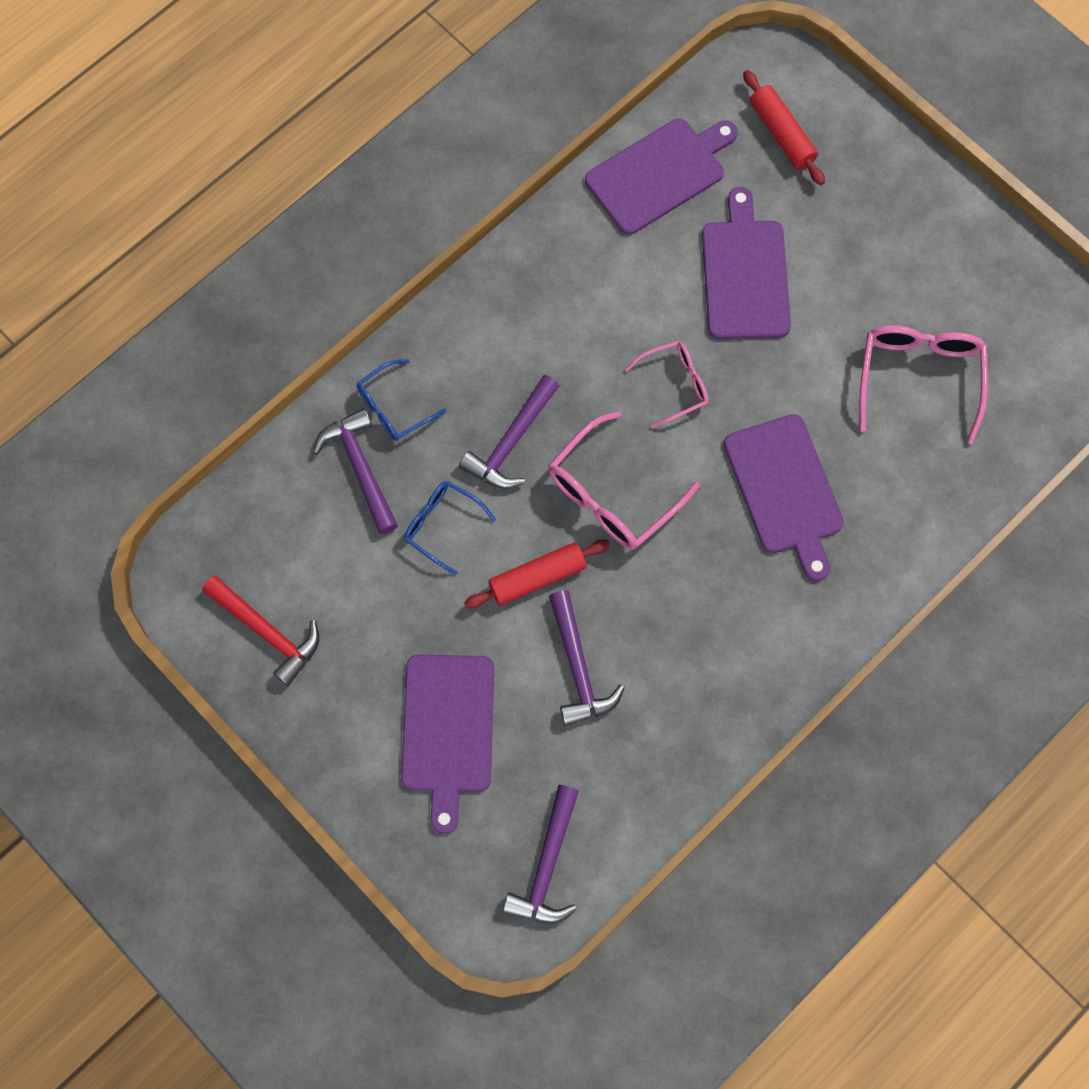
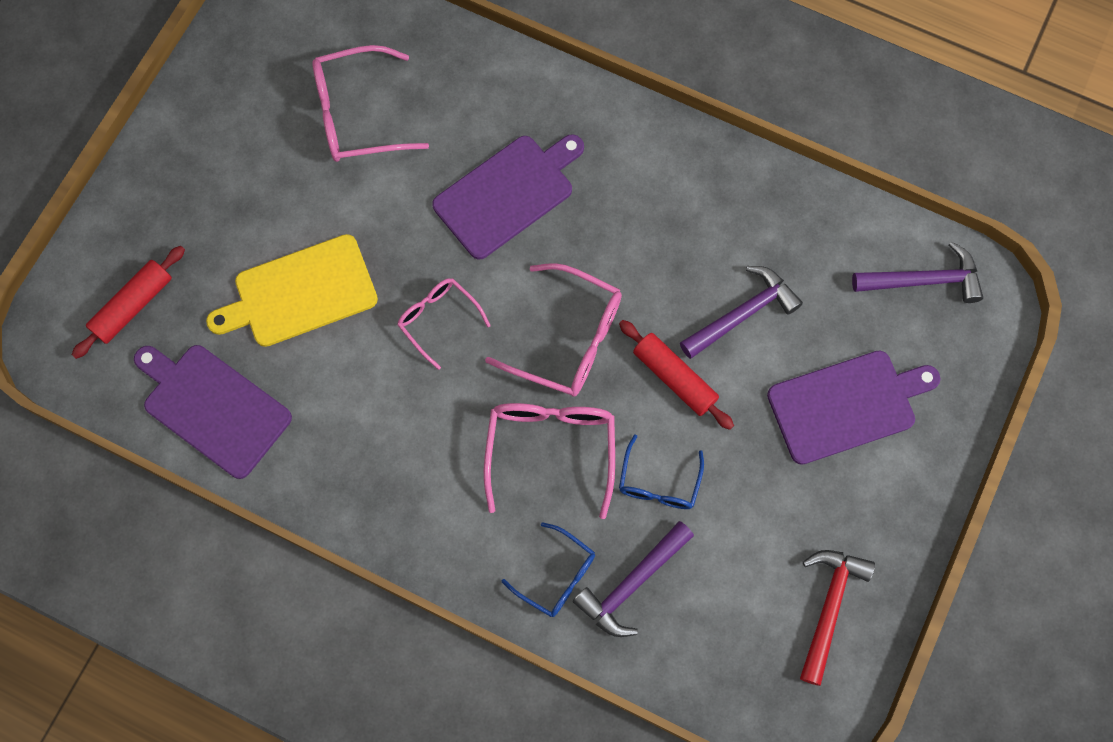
camera: 110 degrees left, 0 degrees up
purple hammer [459,375,559,489] -> pink glasses [484,403,615,519]
purple cutting board [702,187,791,339] -> yellow cutting board [206,234,378,347]

